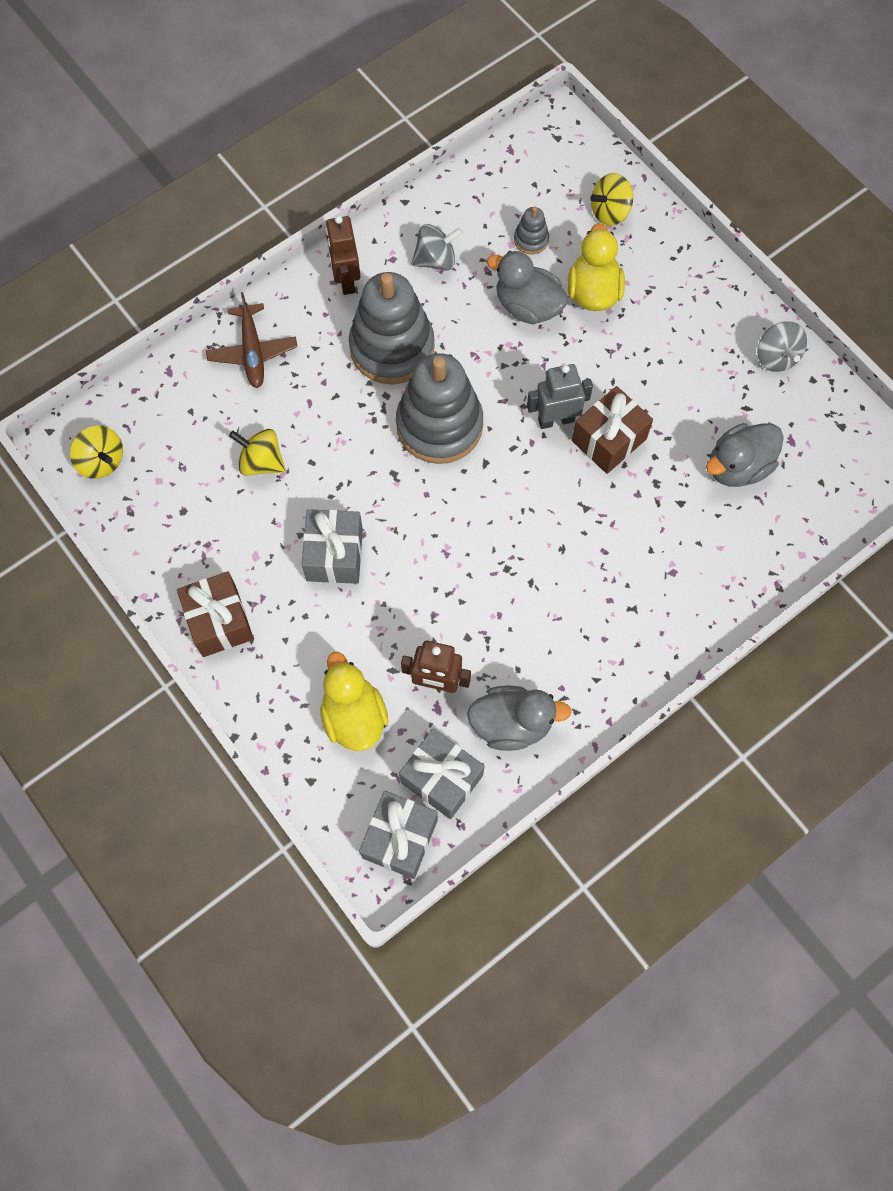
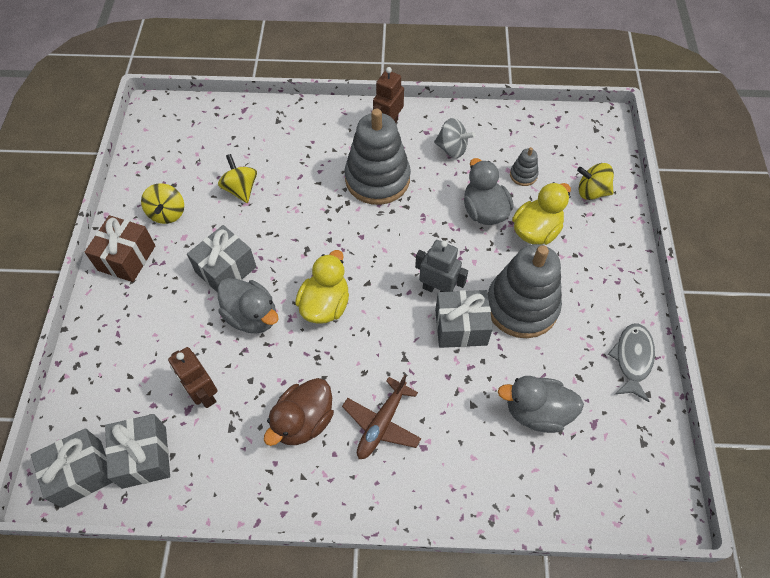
camera: 40 degrees right, 10 degrees down
yellow spinning top [70,425,123,479] -> yellow spinning top moved to [141,183,184,224]
brown plane [206,292,298,388] -> brown plane moved to [342,374,421,459]
yellow duck [320,652,388,751] -> yellow duck moved to [295,250,349,324]
grey stacking toy [396,353,483,464] -> grey stacking toy moved to [488,244,562,338]
grey duck [467,685,572,751] -> grey duck moved to [218,278,279,334]
brown gift [572,386,653,474] -> grey gift [435,290,493,348]
grey spinning top [757,321,807,372] -> grey fish [608,324,655,402]
none -> brown duck [264,378,334,446]

